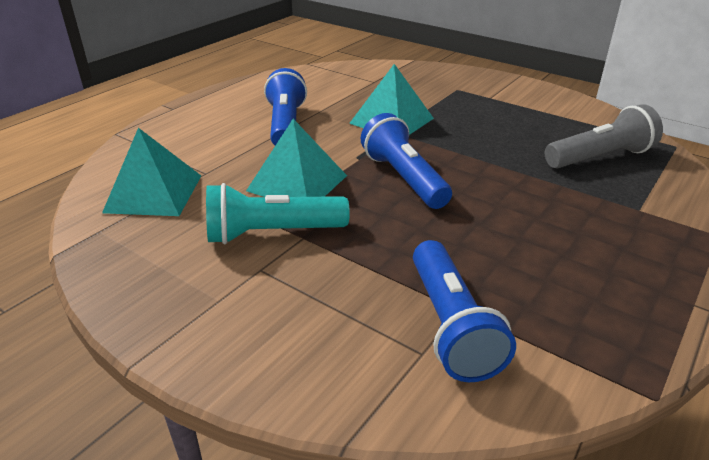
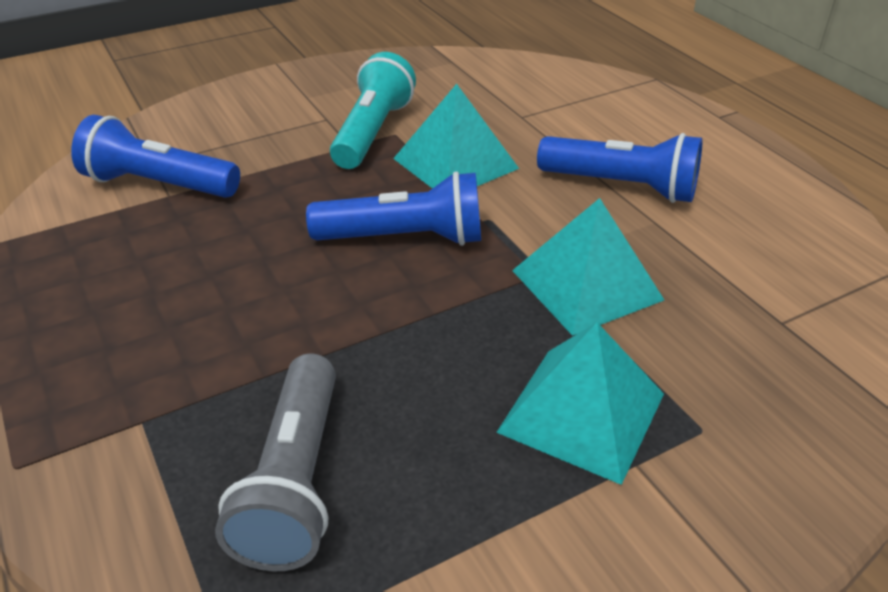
camera: 115 degrees right, 5 degrees up
turquoise pyramid [102,128,201,216] -> turquoise pyramid moved to [496,322,664,485]

